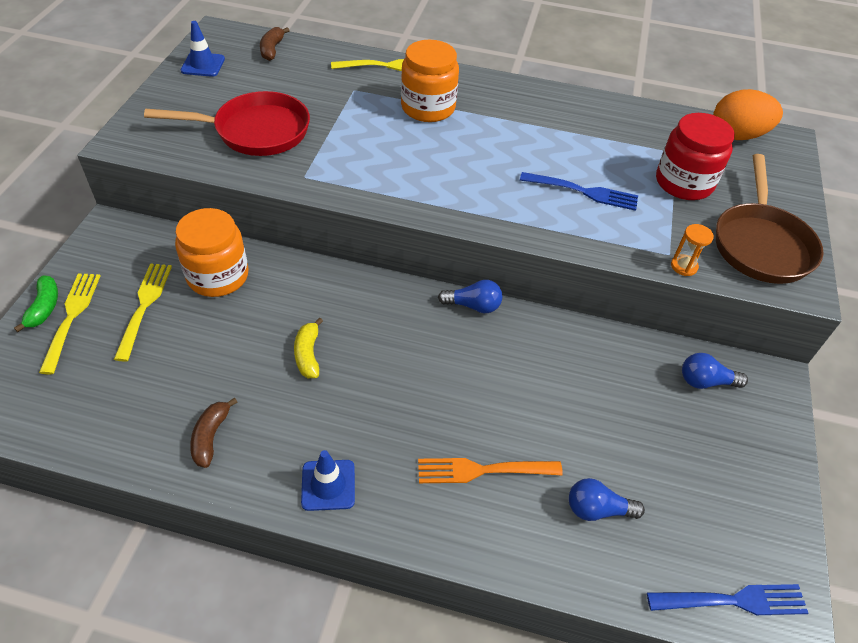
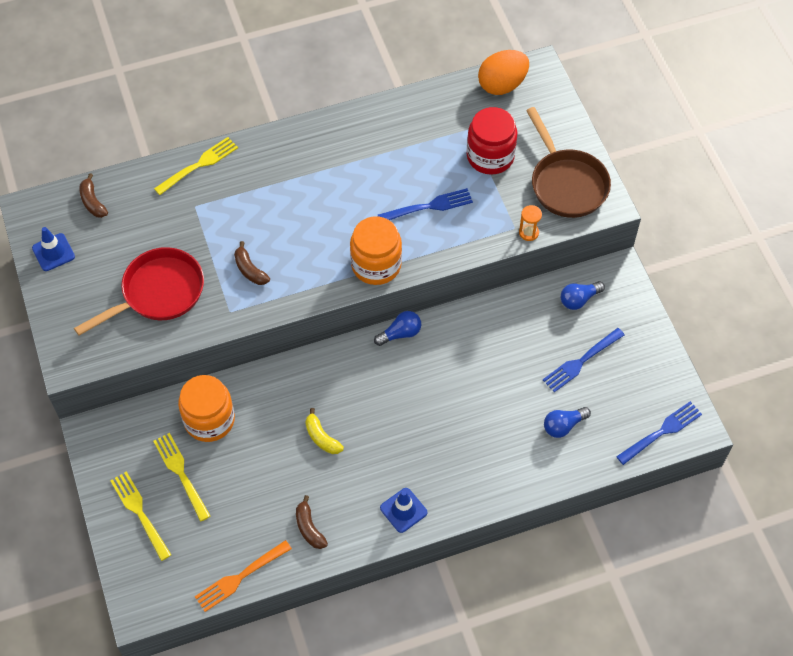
camera: 30 degrees left, 10 degrees up
green banana [14,276,58,332] -> none
orange jar [401,40,459,122] -> orange jar moved to [350,217,402,285]
orange fork [418,458,563,483] -> orange fork moved to [195,540,292,612]
none -> brown banana [234,241,270,285]
none -> blue fork [543,328,625,392]

